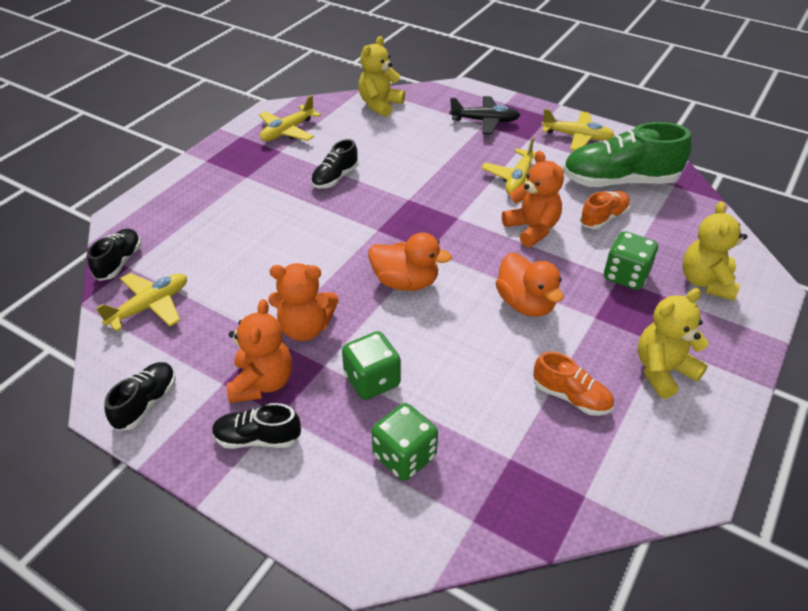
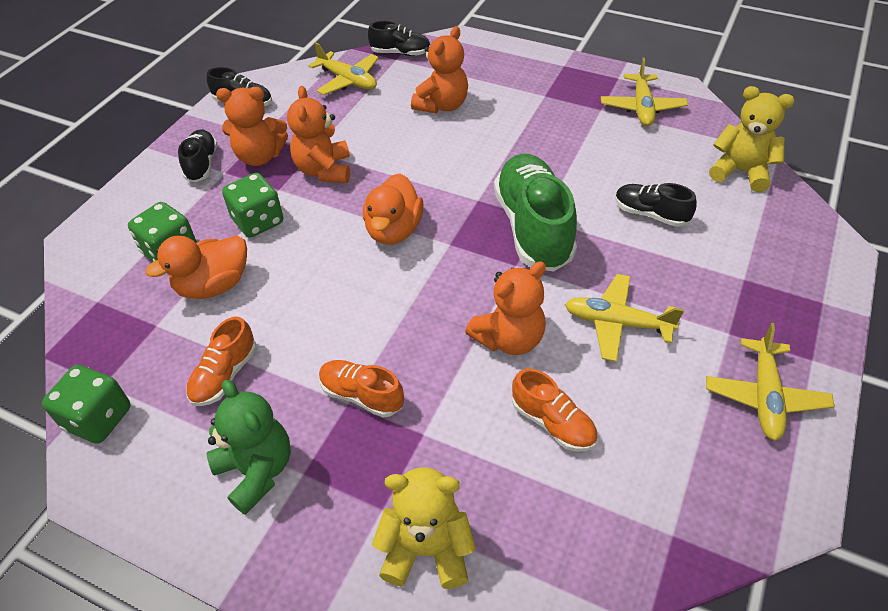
camera: 85 degrees right, 5 degrees up
yellow plane [259,95,321,141] -> yellow plane turned 120 degrees counterclockwise [601,57,688,126]
black shoe [311,139,358,188] -> black shoe moved to [615,183,697,227]
black plane [450,96,520,135] -> none
orange duck [496,253,563,317] -> orange duck moved to [146,236,247,299]
green shoe [563,122,692,187] -> green shoe moved to [494,154,577,272]
green dice [604,231,658,290] -> green dice moved to [42,365,131,444]
yellow teddy bear [638,288,709,399] -> green teddy bear [207,380,291,515]
none -> orange shoe [319,360,404,417]
none -> orange teddy bear [411,26,468,114]

